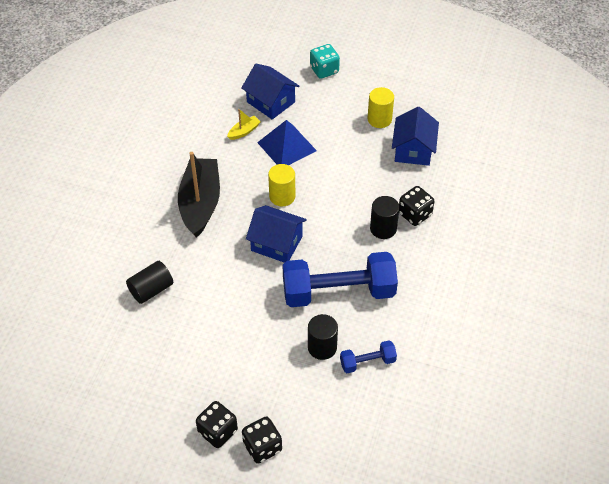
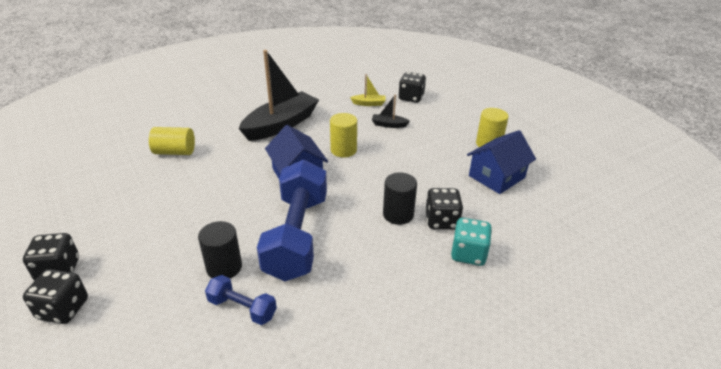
camera: 40 degrees right, 15 degrees down
black cylinder [126,261,173,304] -> yellow cylinder [149,127,195,155]
blue house [241,64,299,119] -> black dice [399,72,426,103]
blue pyramid [257,120,317,165] -> black boat [372,95,410,128]
blue dumbbell [283,252,398,307] -> blue dumbbell turned 60 degrees clockwise [257,159,327,281]
turquoise dice [310,44,340,79] -> turquoise dice moved to [451,218,492,266]

